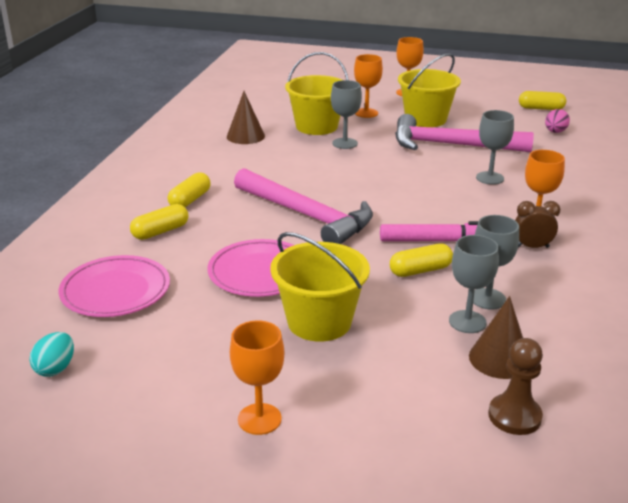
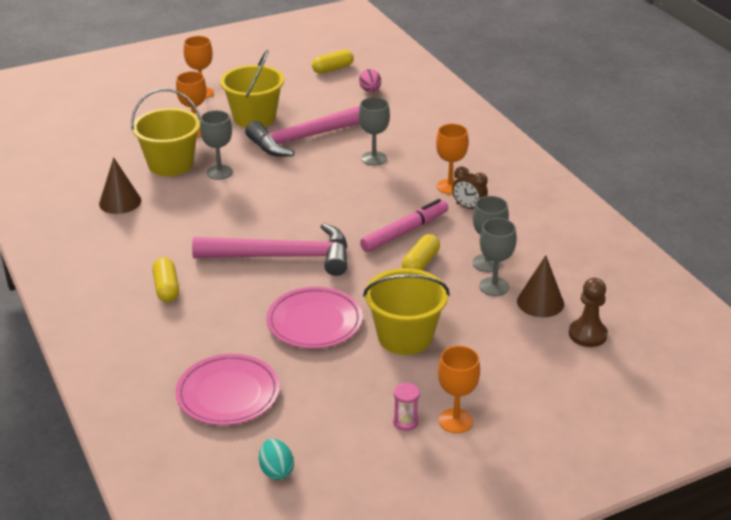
camera: 40 degrees left, 5 degrees up
yellow capsule [130,204,189,240] -> none
brown clock [515,201,560,248] -> brown clock turned 105 degrees counterclockwise [452,167,488,209]
none -> pink hourglass [393,383,420,431]

